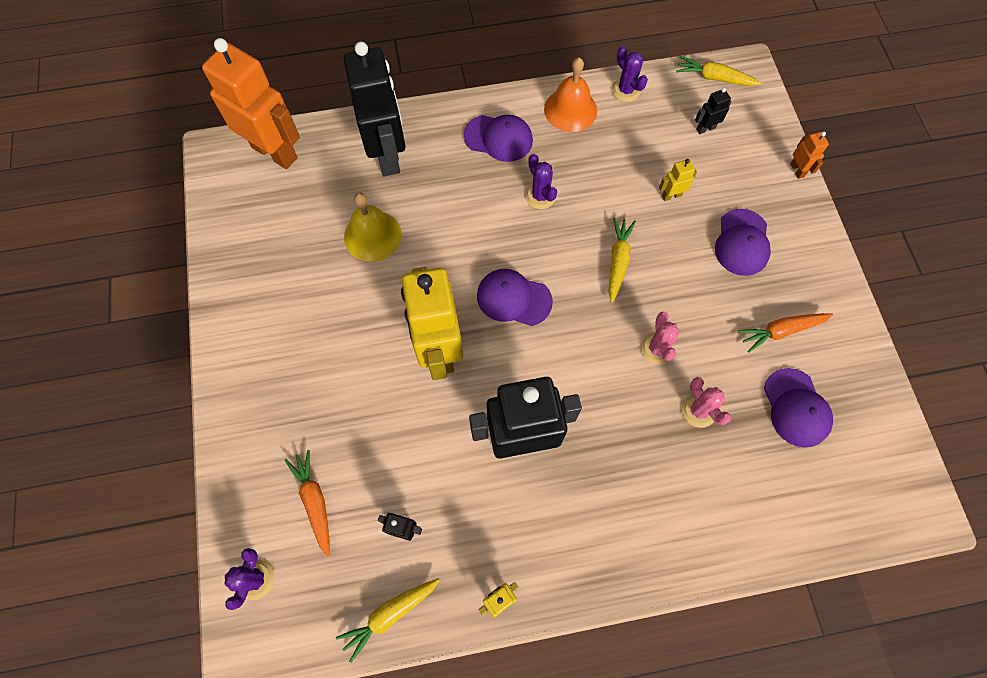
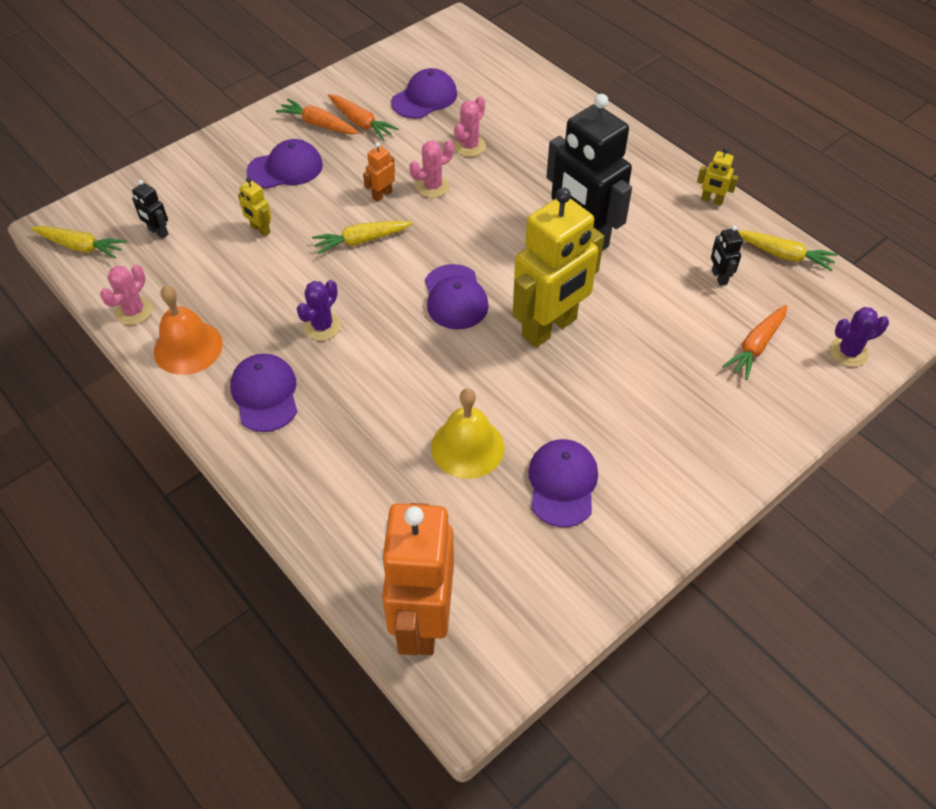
camera: 120 degrees left, 15 degrees down
black robot [343,42,406,176] -> none
purple cactus [612,46,648,102] -> pink cactus [100,264,153,325]
yellow carrot [676,56,762,86] -> yellow carrot turned 60 degrees counterclockwise [30,226,127,259]
orange robot [790,131,829,179] -> orange robot moved to [363,142,395,202]
none -> orange carrot [276,99,359,134]
none -> purple cap [528,439,598,527]

